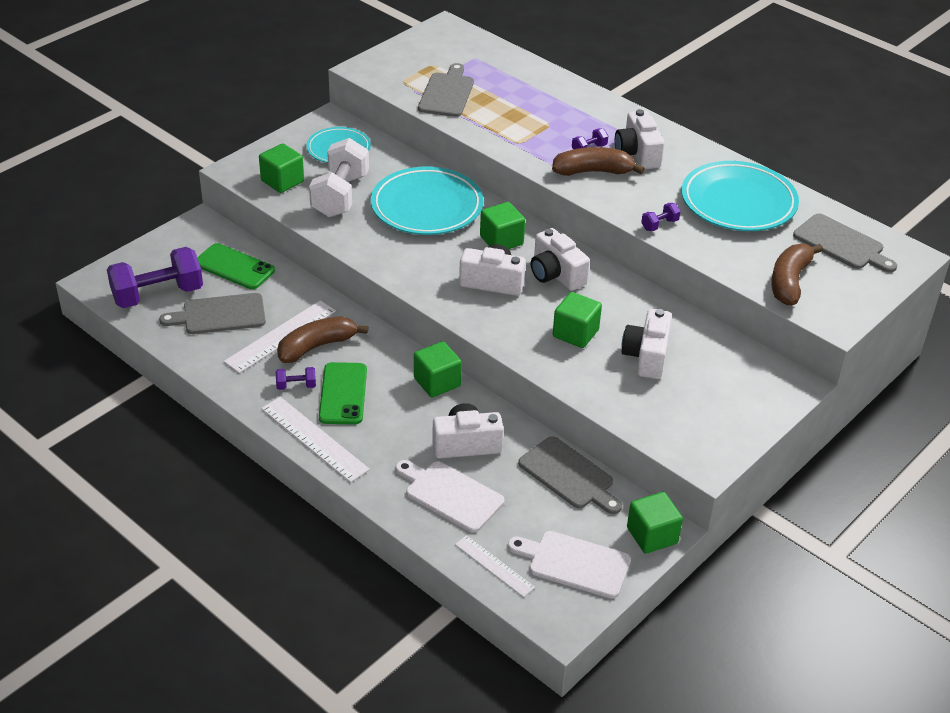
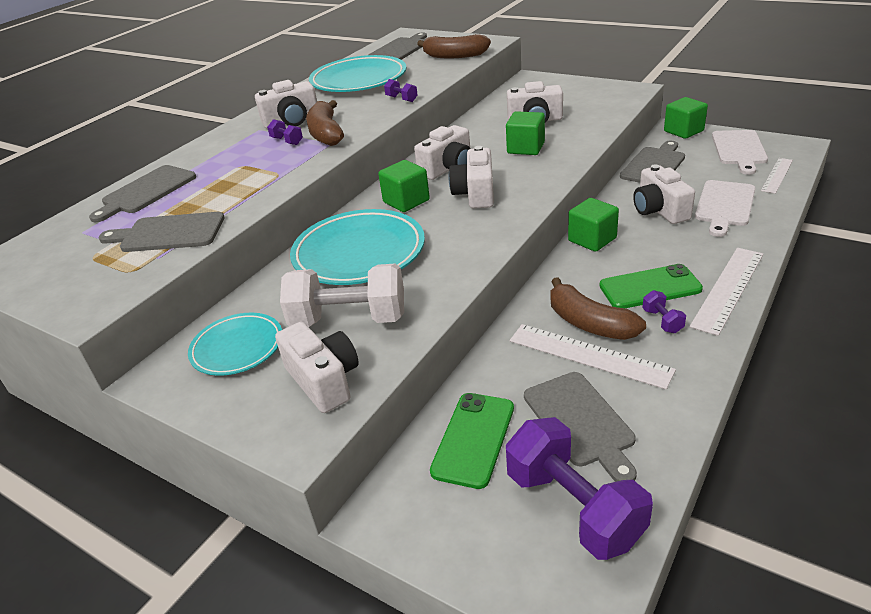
camera: 95 degrees left, 5 degrees down
green cube [259,143,304,193] -> white camera [275,322,359,413]
none -> grey cutting board [89,165,196,222]

